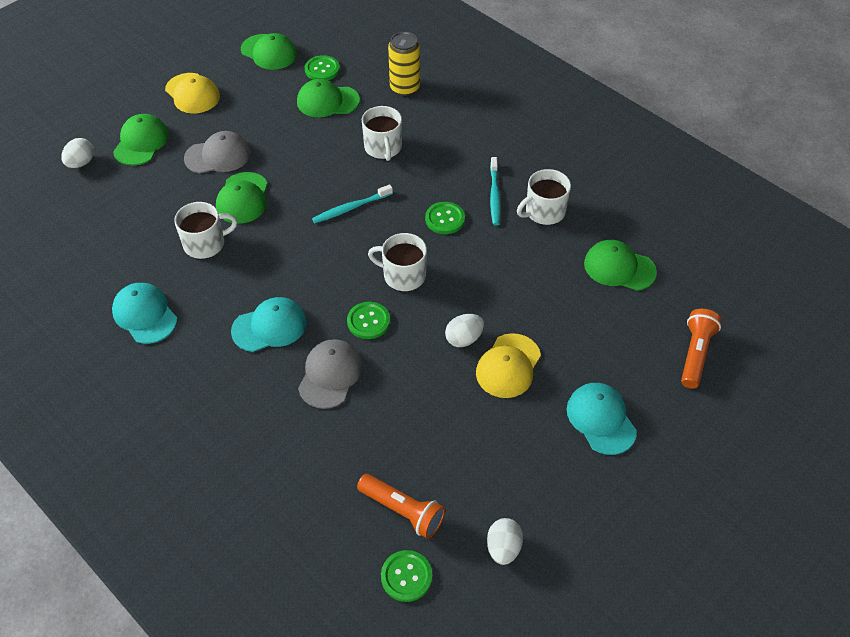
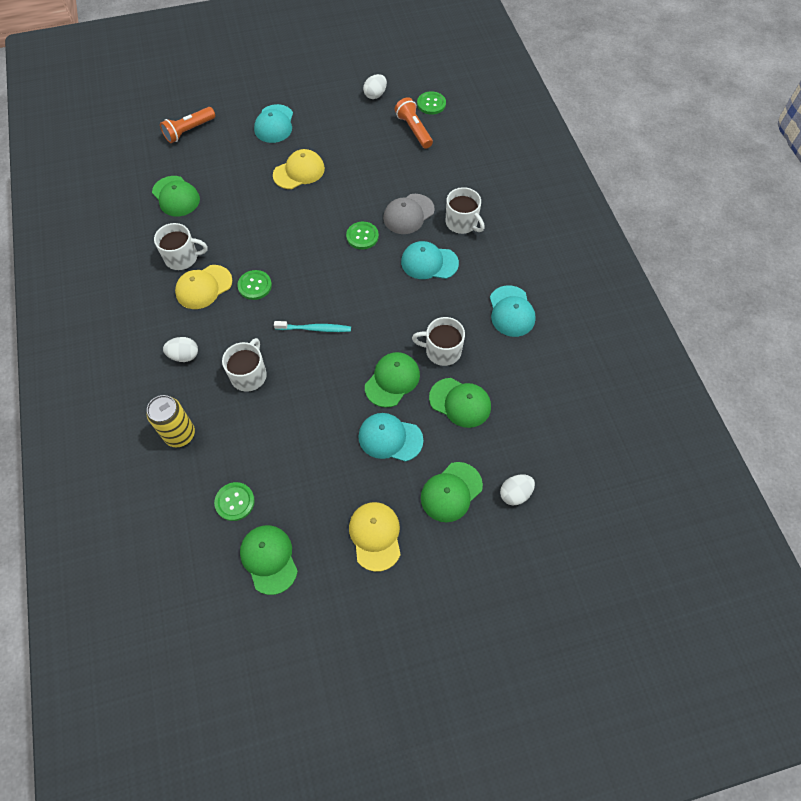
camera: 150 degrees left, 10 degrees up
grey cap [184,131,251,173] -> turquoise cap [358,413,423,462]
green cap [297,79,360,117] -> green cap moved to [429,378,491,428]
white mug [368,233,427,291] -> white mug moved to [446,187,485,234]
white egg [445,314,484,347] -> white egg moved to [163,337,198,362]
turquoise toothbrush [490,157,501,225] -> yellow cap [175,265,232,309]

